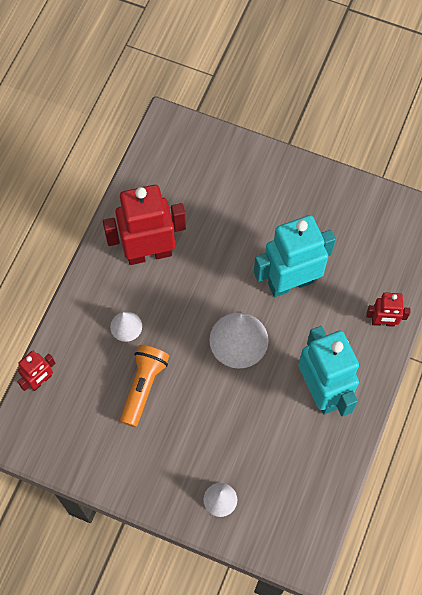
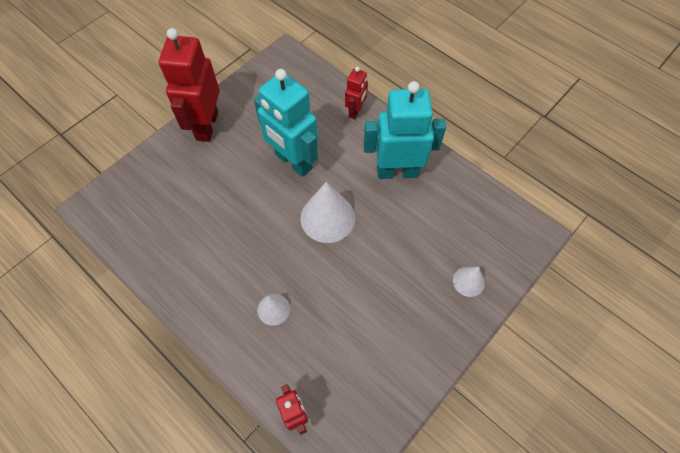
camera: 70 degrees left, 5 degrees down
red robot [103,185,186,265] -> red robot moved to [159,28,220,142]
orange flashlight [120,345,169,427] -> none
turquoise robot [254,215,336,297] -> turquoise robot turned 45 degrees counterclockwise [254,69,318,177]

